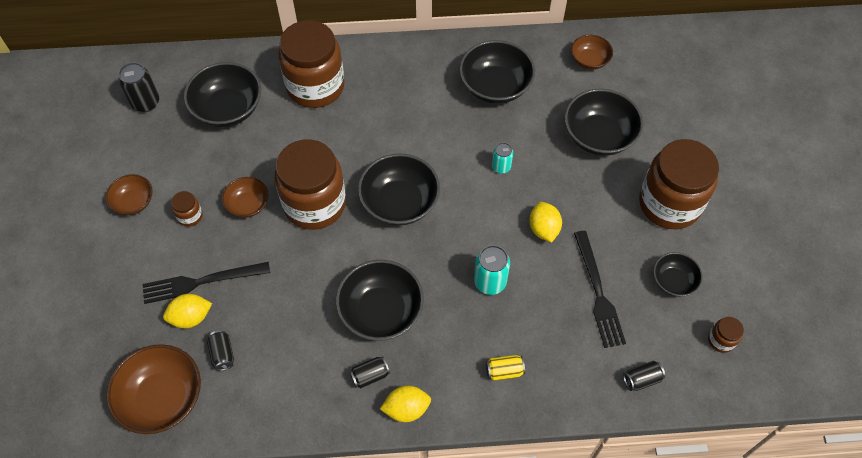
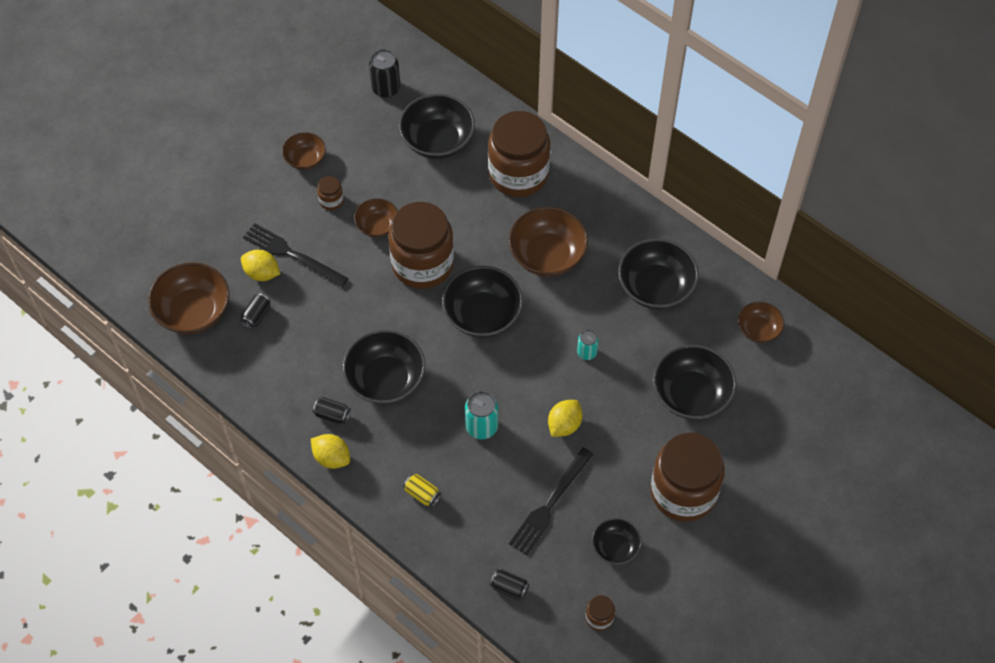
camera: 45 degrees right, 0 degrees up
none -> brown bowl [509,207,588,277]

